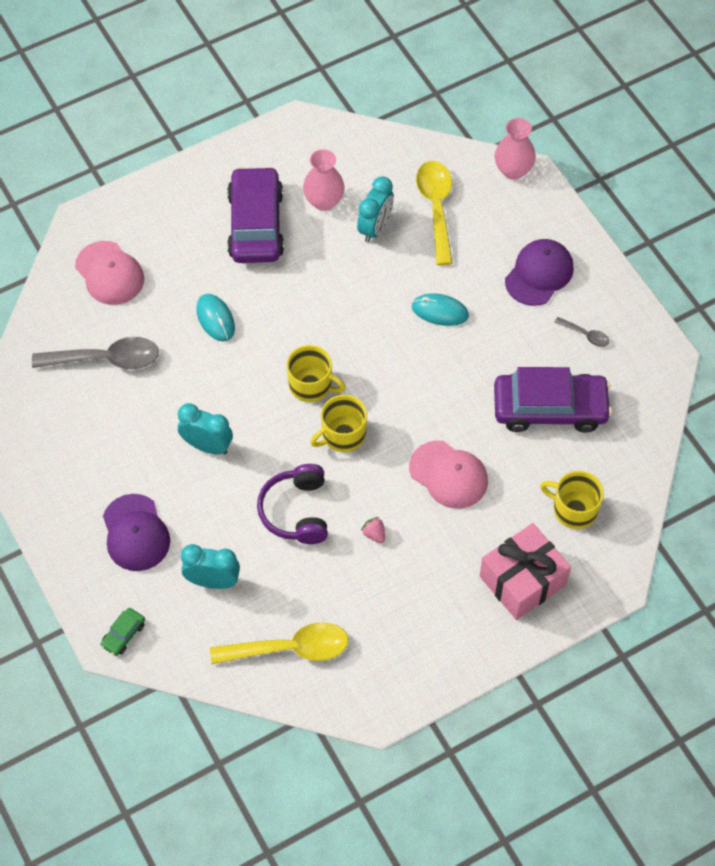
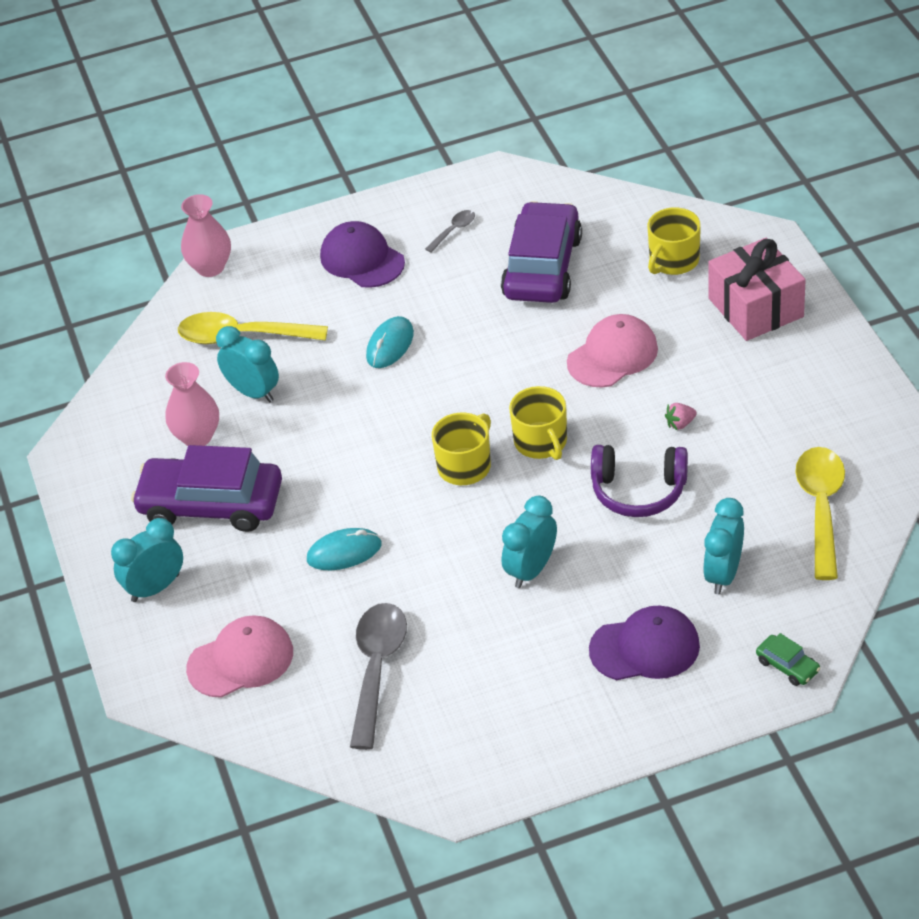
camera: 75 degrees left, 15 degrees down
none -> turquoise clock [111,518,183,602]

